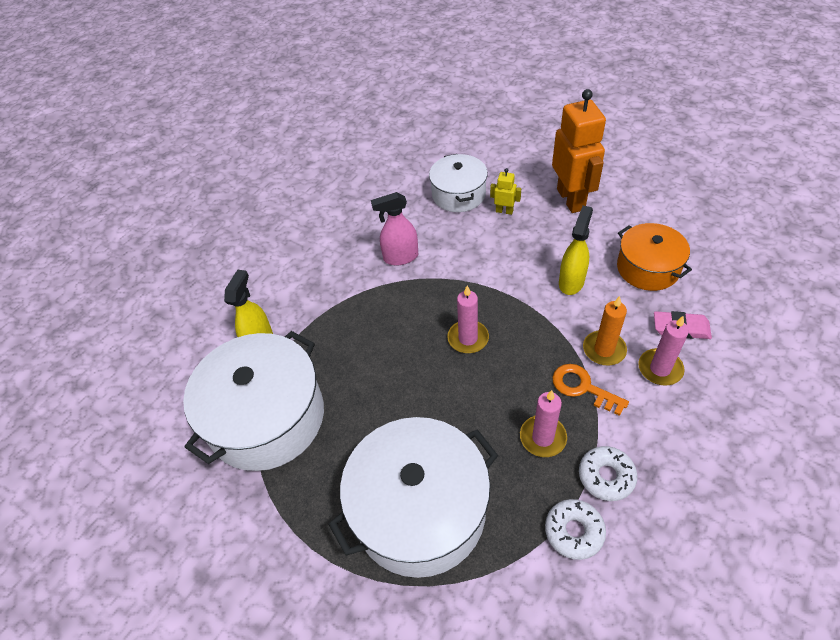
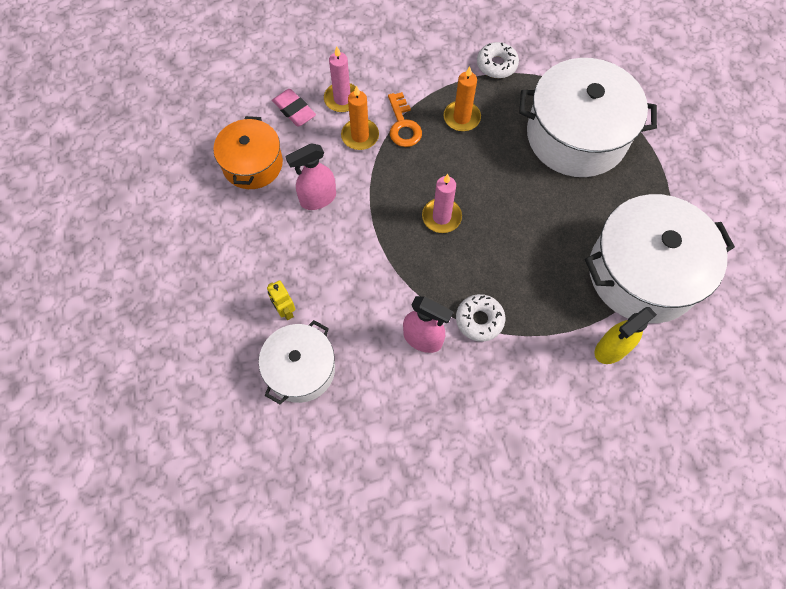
camera: 145 degrees left, 15 degrees up
pink candle [520,390,567,457] -> orange candle [443,66,481,132]
orange robot [552,89,606,213] -> none
yellow spray bottle [559,206,593,295] -> pink spray bottle [286,143,336,210]
white donut [579,446,637,501] -> white donut moved to [456,294,505,342]

